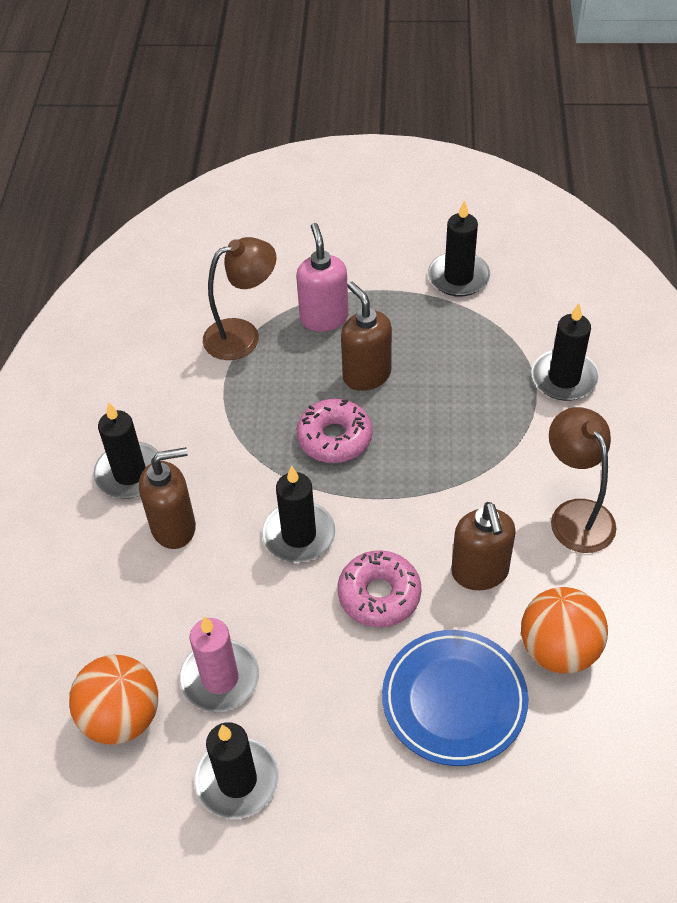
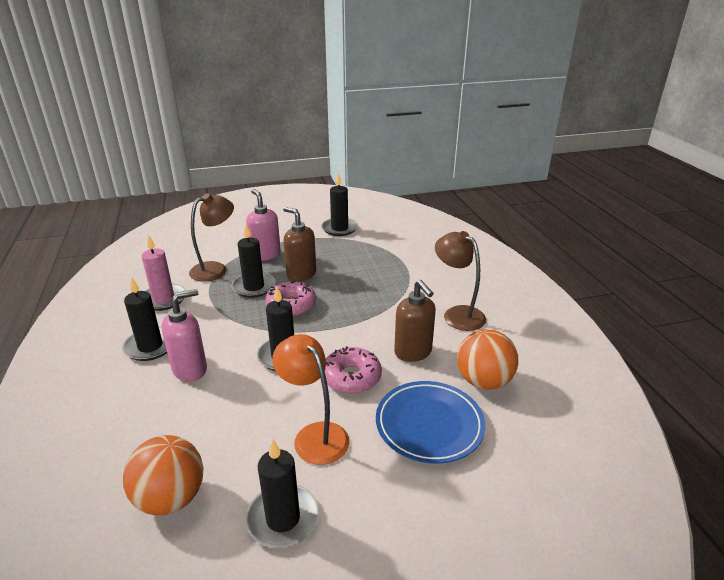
camera: 20 degrees left, 20 degrees down
brown soap dispenser [139,447,196,549] -> pink soap dispenser [162,289,207,381]
pink candle [180,616,259,712] -> pink candle moved to [142,235,186,311]
black candle [531,303,599,401] -> black candle moved to [231,225,276,298]
none -> orange lamp [272,334,350,465]

